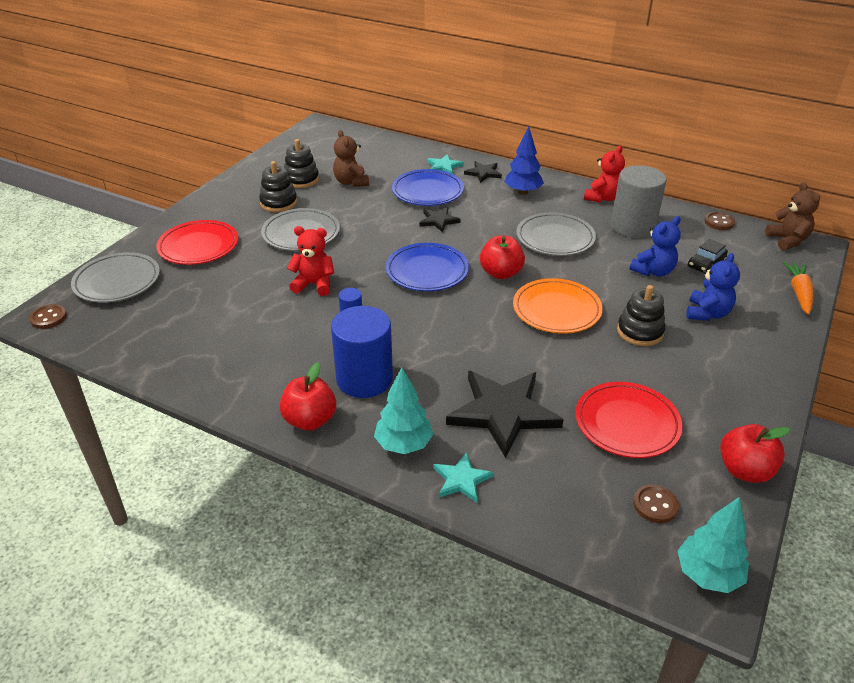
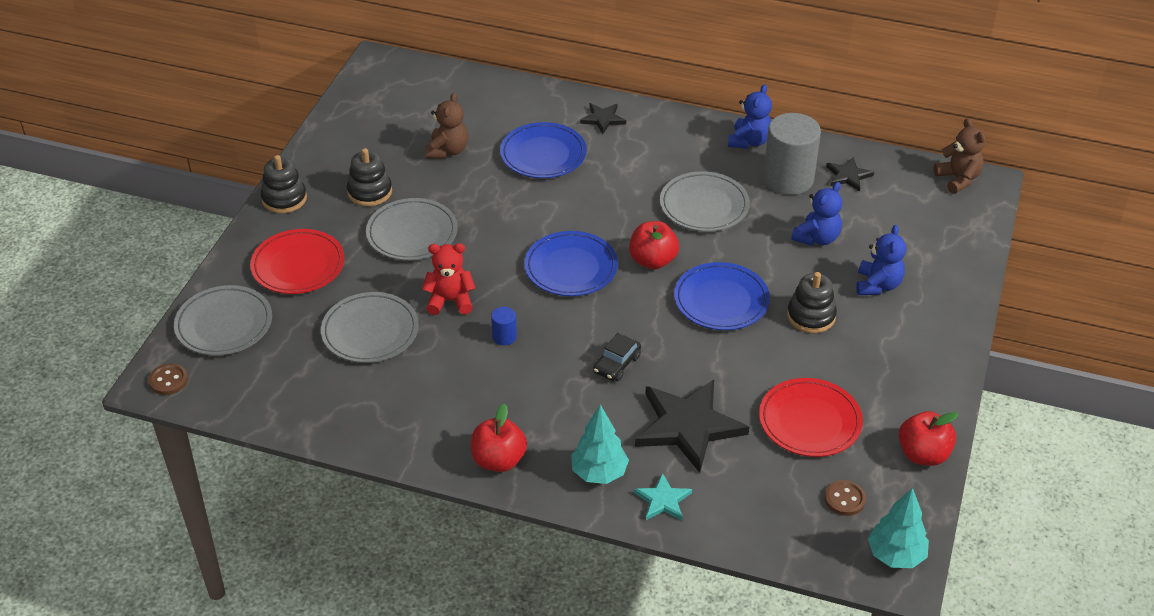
camera: 10 degrees left, 5 degrees up
black stacking toy [284,139,319,188] -> black stacking toy moved to [261,155,307,213]
blue cylinder [331,306,393,398] -> none
brown teddy bear [333,130,369,187] -> brown teddy bear turned 135 degrees counterclockwise [426,93,468,158]
black star [419,207,461,233] -> black star moved to [826,157,874,192]
turquoise star [427,154,464,174] -> none
blue tree [504,127,544,195] -> none
orange plate [513,278,603,334] -> blue plate [674,262,770,330]
red teddy bear [584,145,625,202] -> blue teddy bear [728,84,772,149]
black car [688,239,728,273] -> black car moved to [593,333,641,381]
brown button [704,212,735,230] -> none
orange carrot [783,262,813,315] -> none
none -> grey plate [321,292,419,363]

